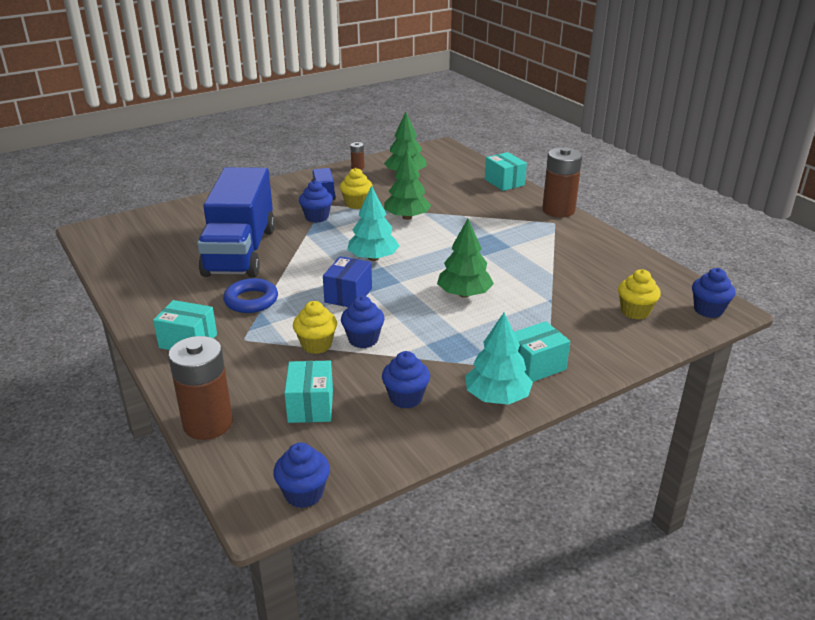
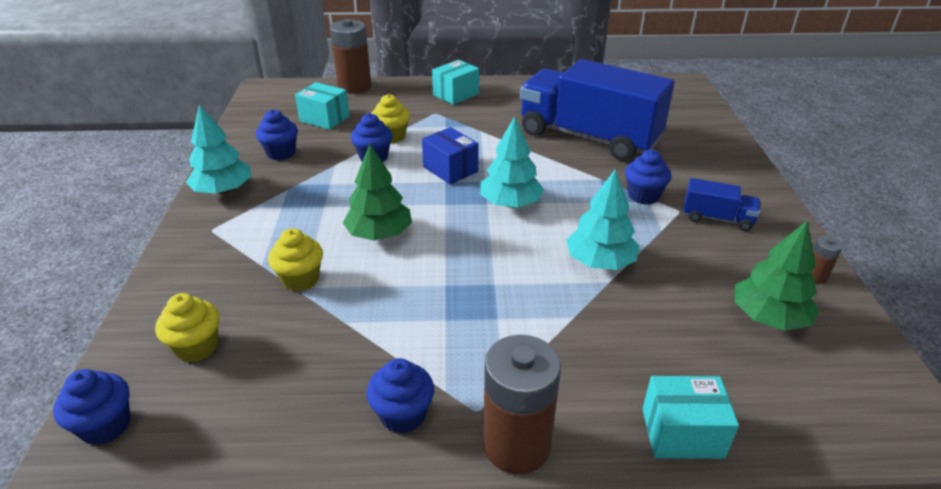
camera: 120 degrees right, 5 degrees up
blue ring [223,278,278,313] -> none
blue cupcake [273,443,330,508] -> blue cupcake moved to [366,358,434,434]
yellow cupcake [340,168,373,209] -> yellow cupcake moved to [268,228,323,292]
green tree [384,150,431,220] -> turquoise tree [566,169,639,270]
turquoise box [514,321,570,382] -> none

